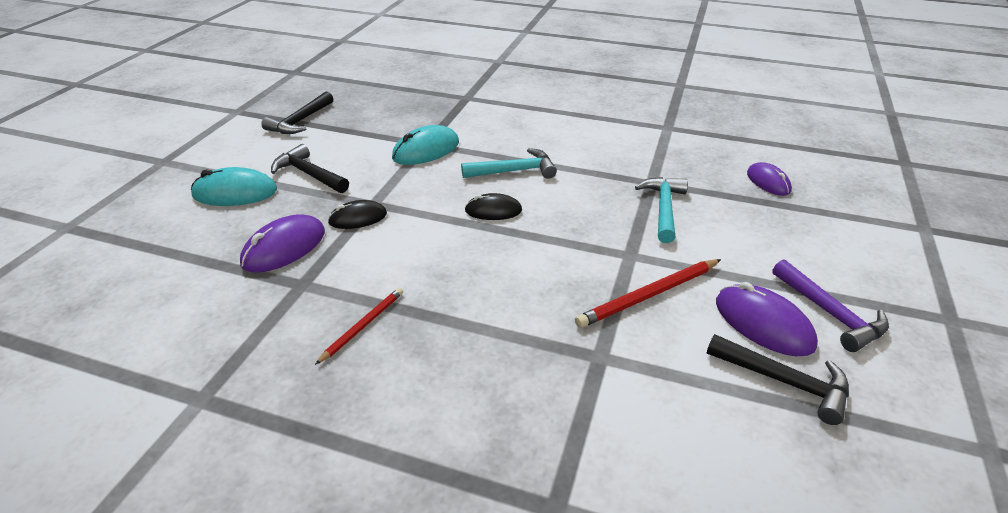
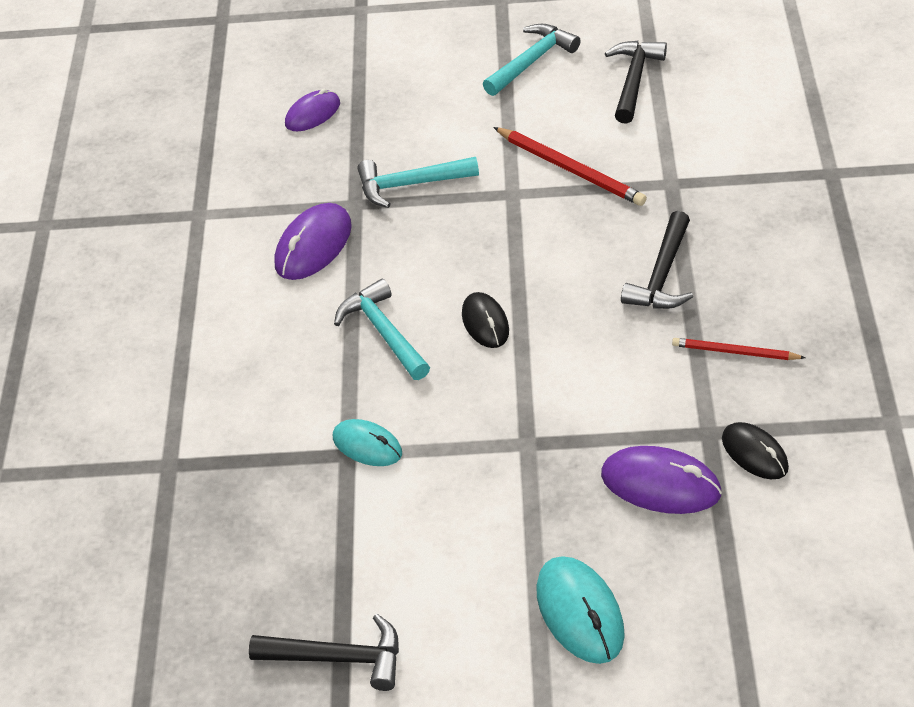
camera: 105 degrees left, 10 degrees up
black hammer [271,144,349,193] -> black hammer moved to [621,211,693,309]
black mouse [328,200,387,229] -> black mouse moved to [722,422,789,479]
turquoise mouse [392,125,459,165] -> turquoise mouse [333,419,402,466], size x0.66
purple mouse [716,282,818,356] -> purple mouse moved to [275,203,352,280]
purple hammer [772,259,889,352] -> turquoise hammer [483,24,581,96]

